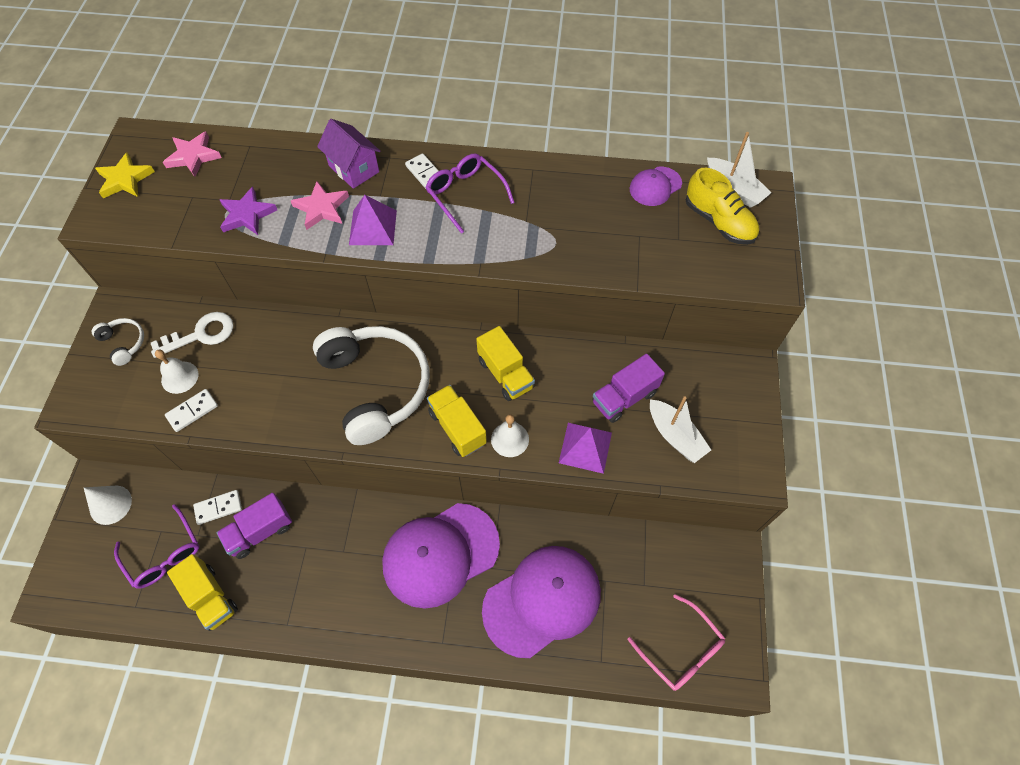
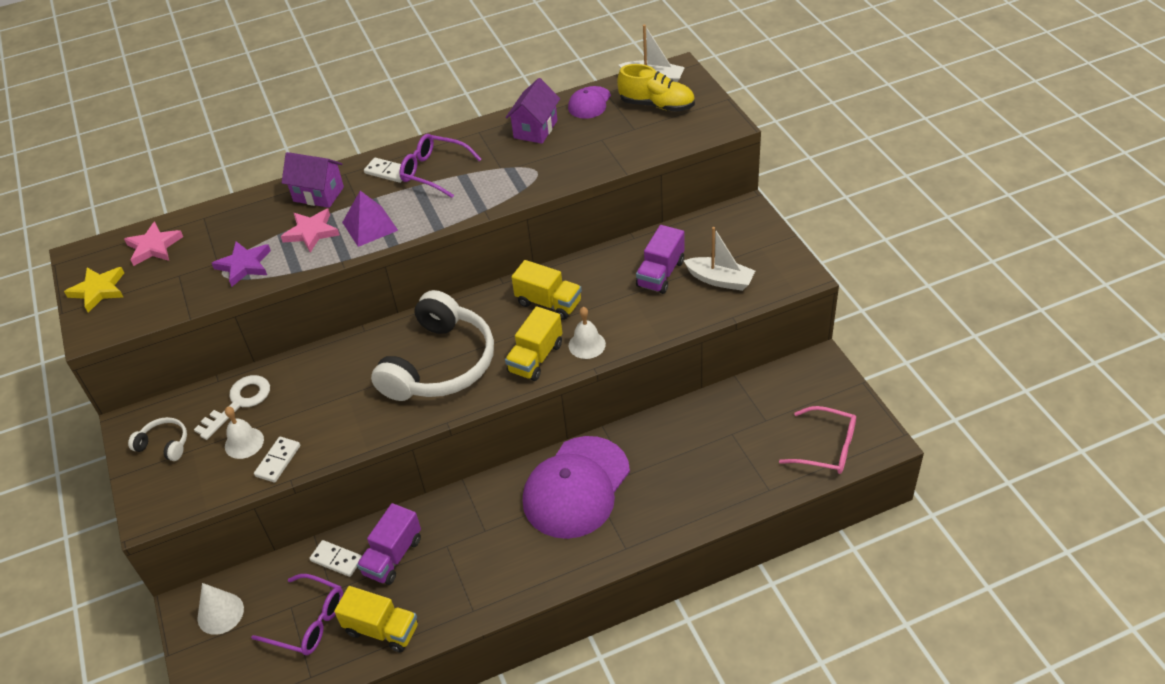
camera: 25 degrees left, 15 degrees down
white domino [193,490,242,525] -> white domino turned 75 degrees clockwise [310,540,362,577]
white headphones [313,326,430,445] -> white headphones turned 75 degrees clockwise [371,290,494,401]
yellow truck [427,385,487,457] -> yellow truck turned 90 degrees counterclockwise [505,306,562,381]
purple cap [482,546,601,658] -> none
purple pyramid [559,423,612,474] -> none
none -> purple house [505,78,560,144]

